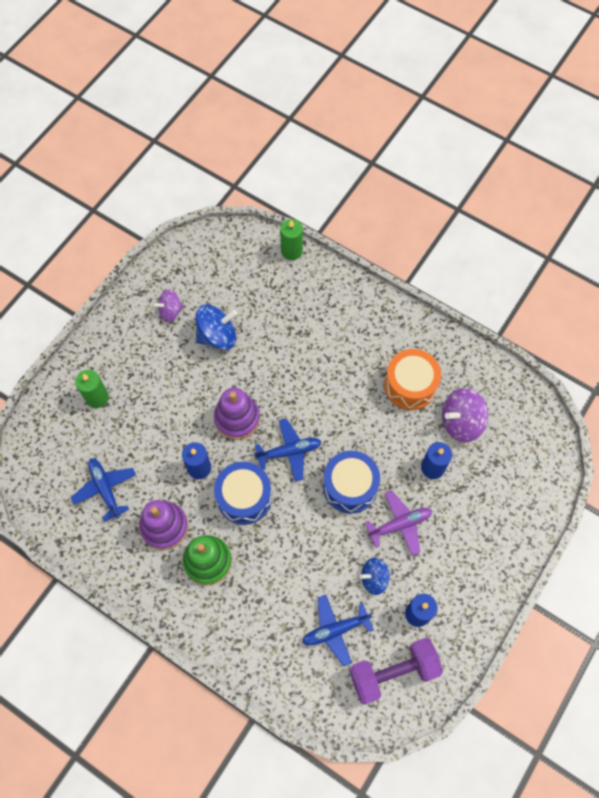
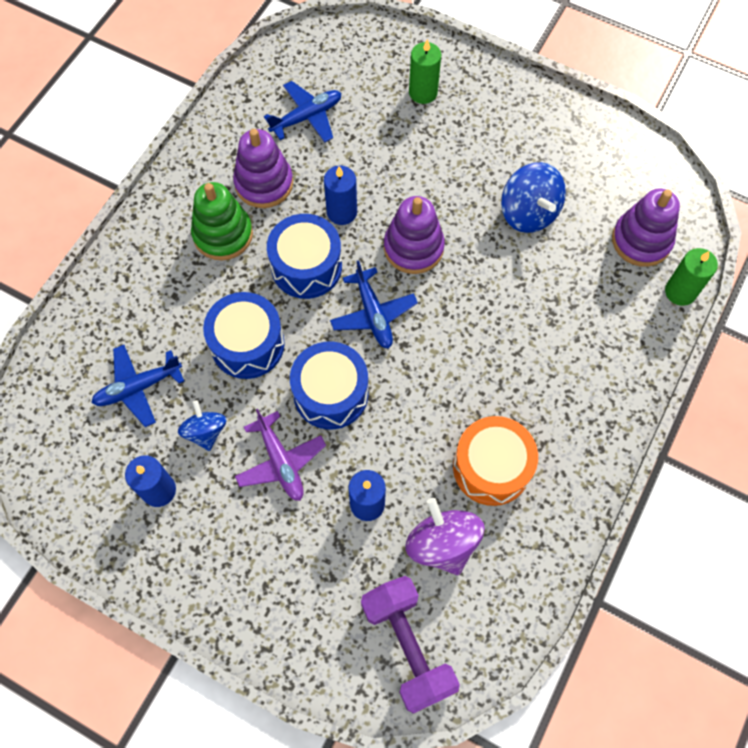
camera: 85 degrees right, 0 degrees up
purple spinning top [153,289,184,322] -> none
blue plane [303,595,374,666] -> blue plane turned 90 degrees counterclockwise [91,345,184,427]
purple dumbbell [349,638,443,705] -> purple dumbbell moved to [361,576,460,714]
none -> blue drum [203,292,285,379]
none -> purple stacking toy [612,189,680,267]

